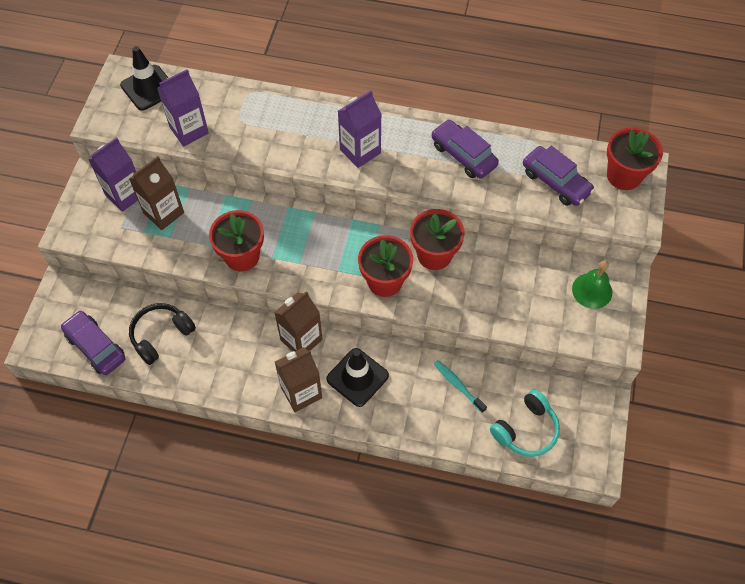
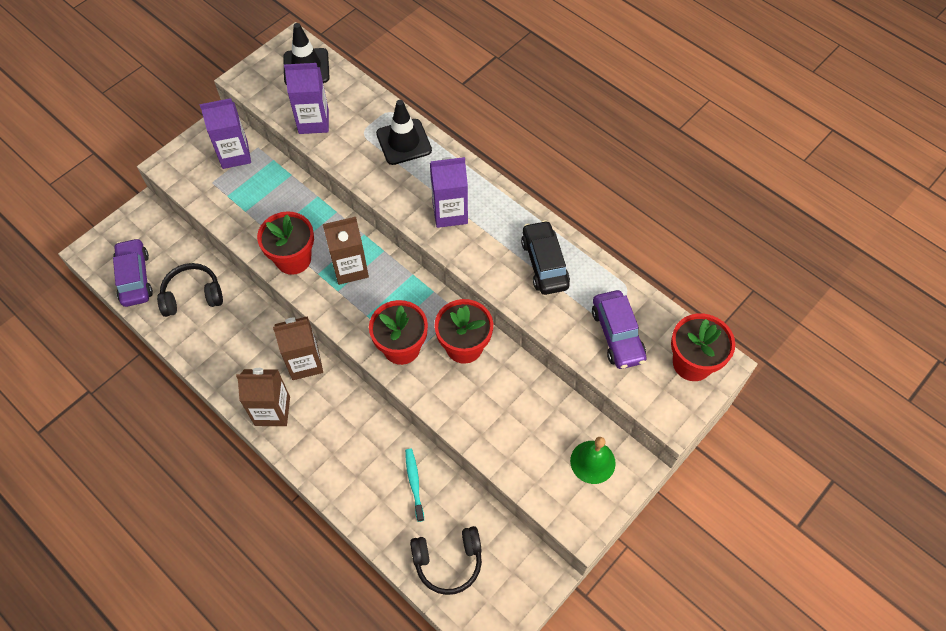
camera: 30 degrees right, 0 degrees up
brown carton [129,156,184,230] -> brown carton moved to [323,217,369,285]
black traffic cone [326,348,389,407] -> black traffic cone moved to [376,100,432,165]
purple car [431,119,499,179] -> black car [521,220,570,295]
turquoise headphones [490,389,560,457] -> black headphones [410,526,482,595]

